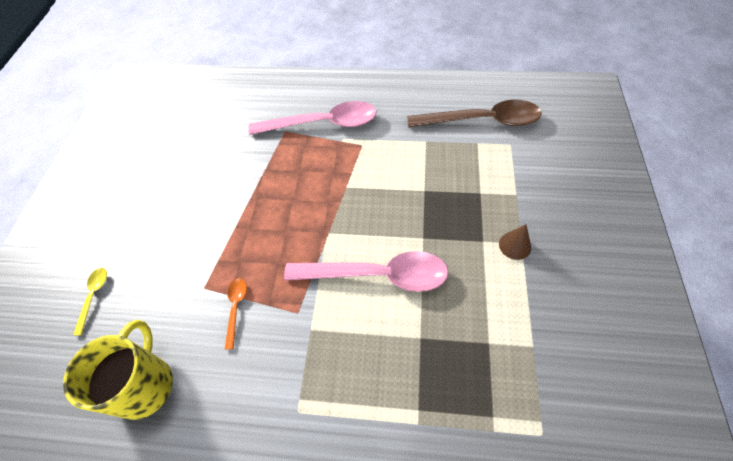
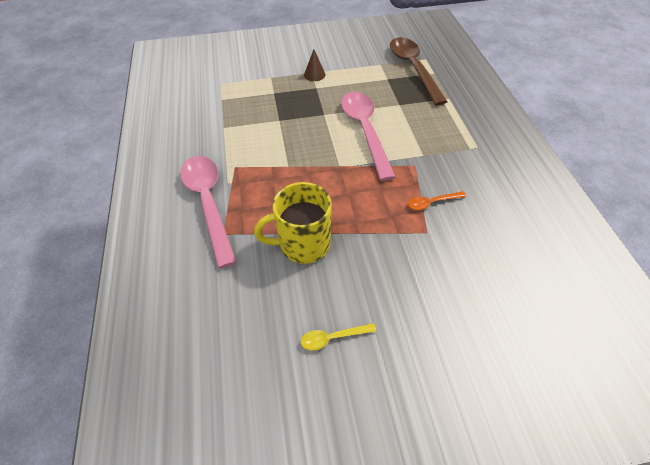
camera: 110 degrees left, 5 degrees down
yellow mug [63,320,173,420] -> yellow mug moved to [254,182,332,264]
yellow spoon [73,268,107,336] -> yellow spoon moved to [301,323,376,351]
brown spoon [407,100,541,127] -> brown spoon moved to [390,37,447,105]

